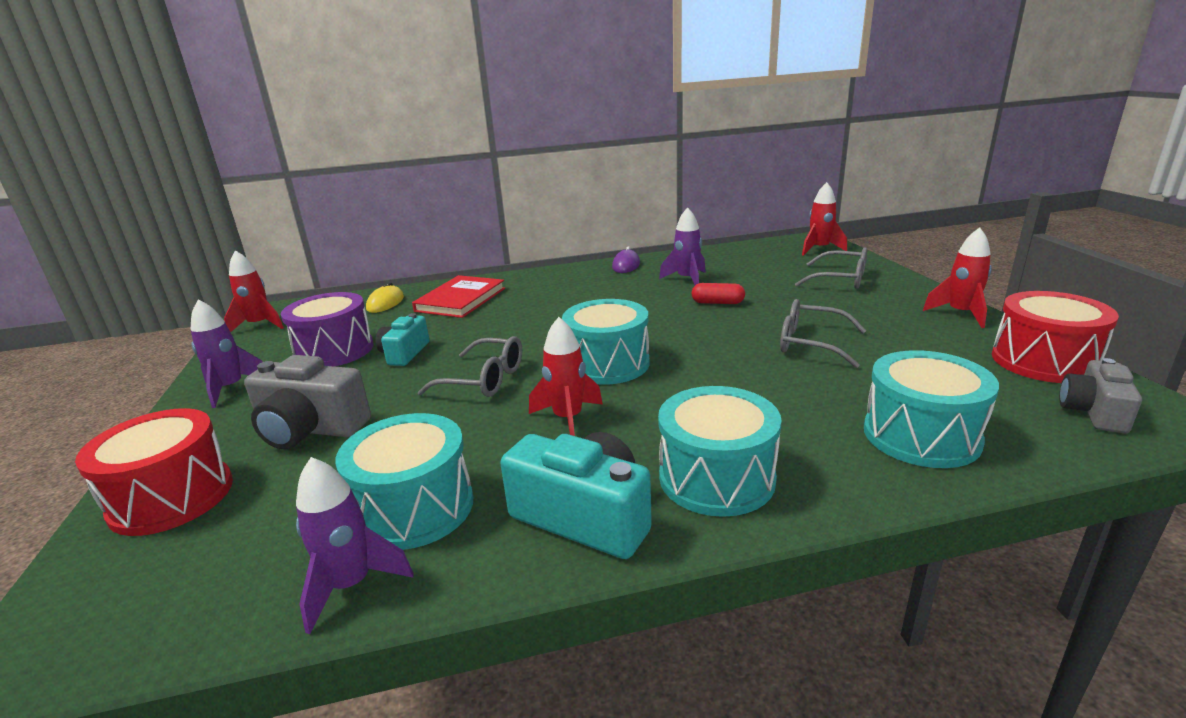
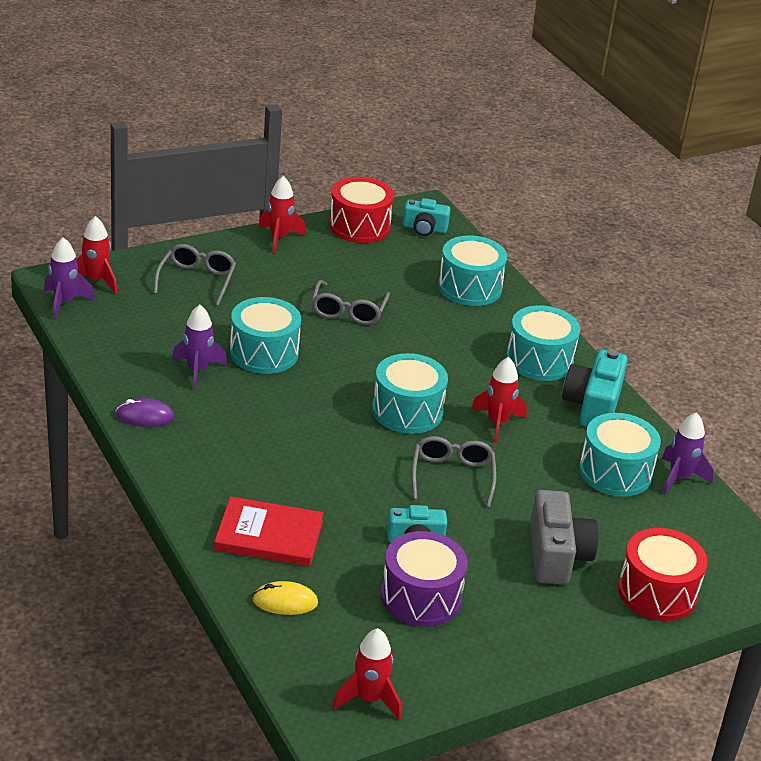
camera: 110 degrees left, 10 degrees up
purple rocket [191,299,263,408] -> purple rocket moved to [44,237,95,320]
red capsule [692,283,745,304] -> turquoise drum [230,297,301,374]
grey camera [1059,358,1142,433] -> turquoise camera [403,198,451,236]

